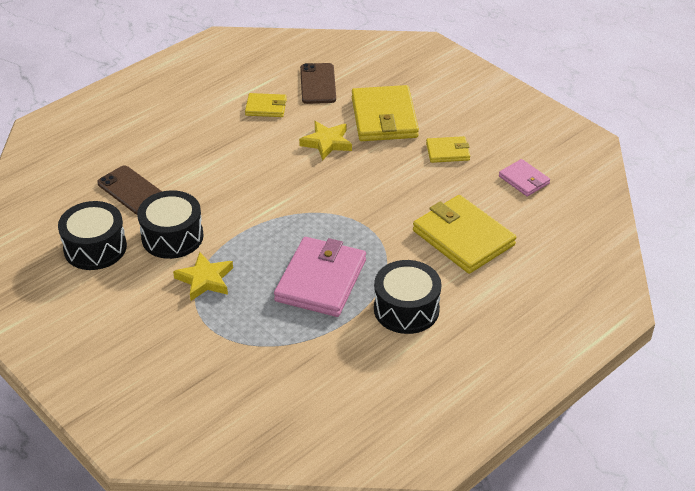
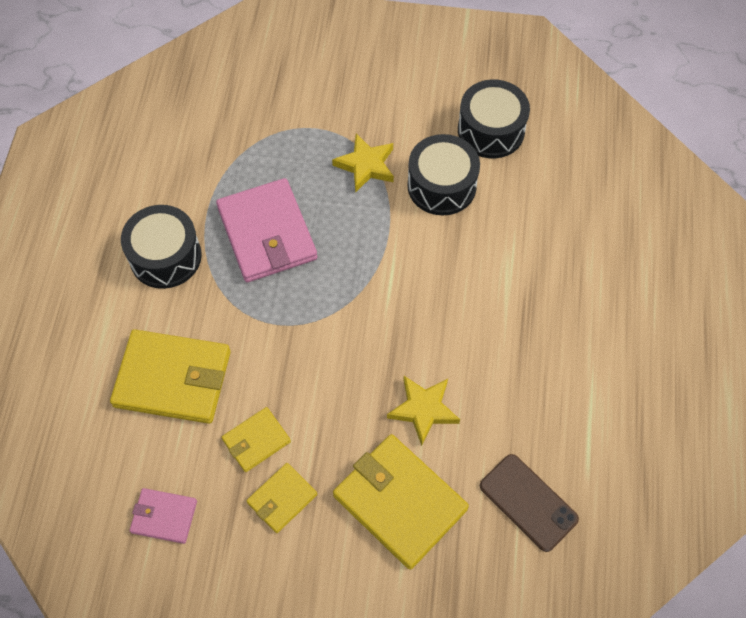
camera: 140 degrees right, 20 degrees up
brown phone [97,166,162,214] -> none
yellow wallet [245,93,287,117] -> yellow wallet moved to [222,407,291,472]

